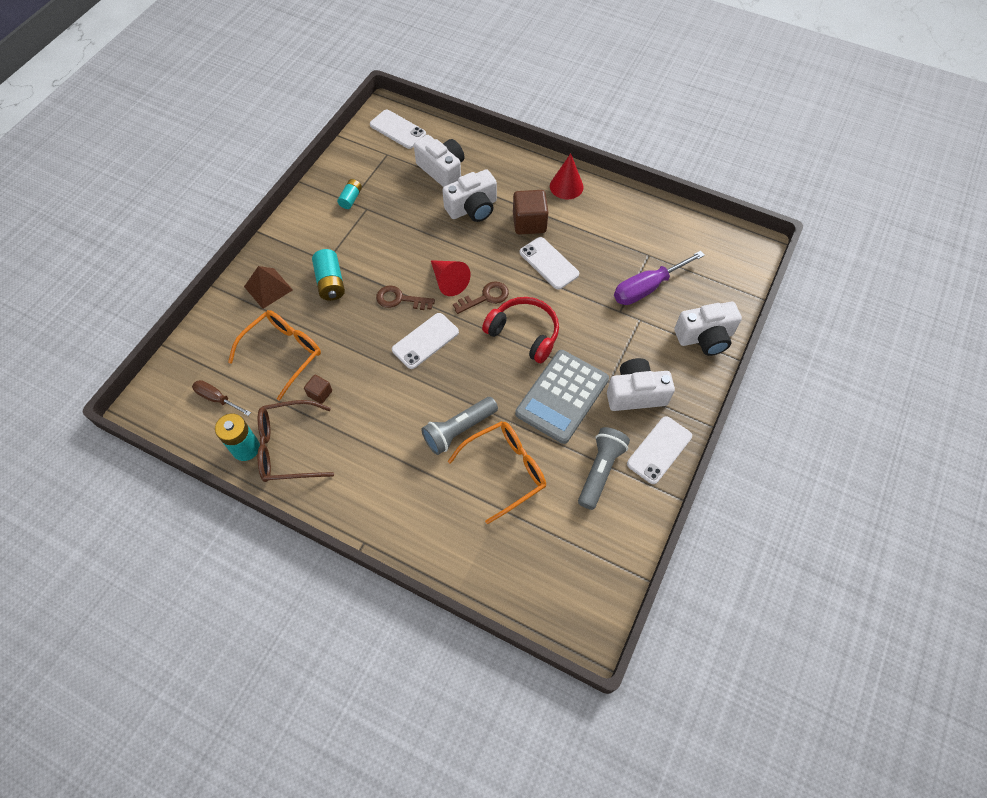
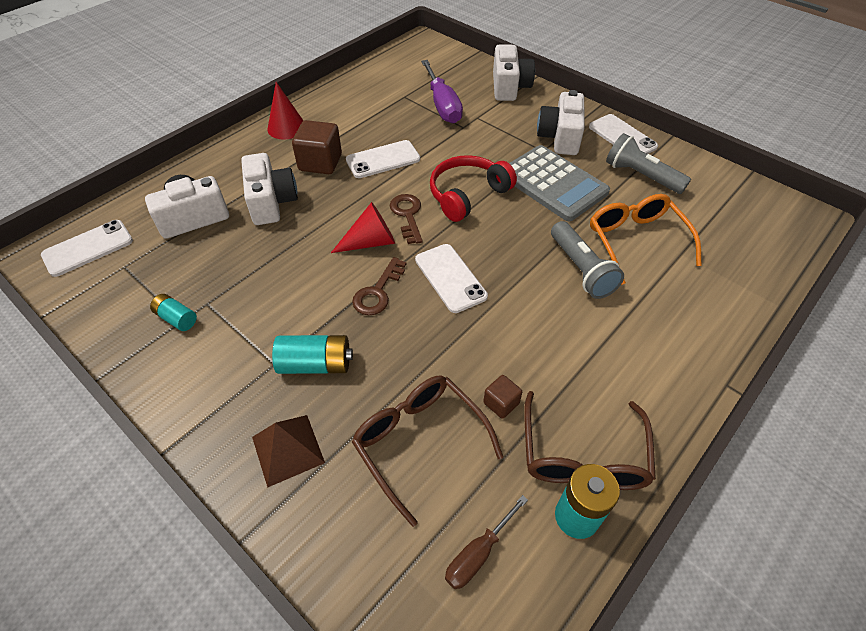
camera: 75 degrees left, 10 degrees down
orange glasses [228,310,321,401] -> brown glasses [352,375,503,527]

